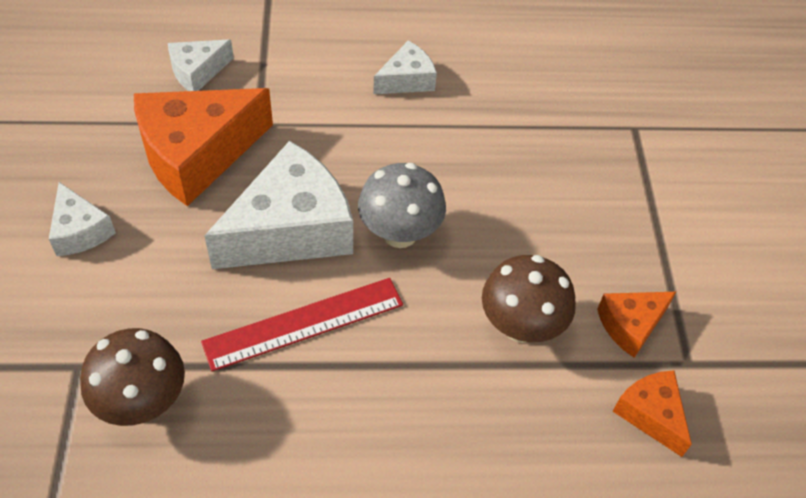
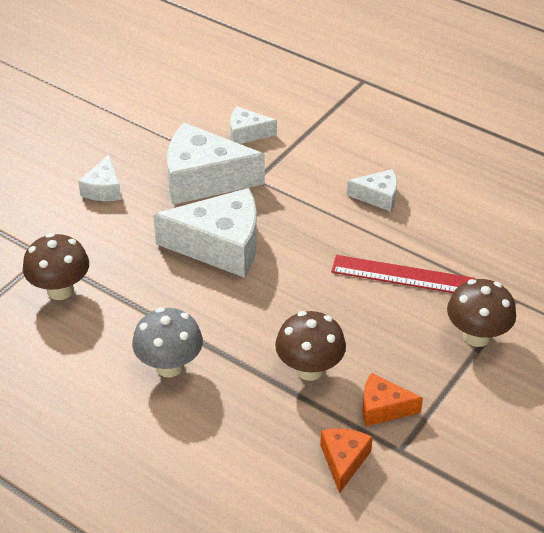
camera: 40 degrees right, 10 degrees down
orange cheese [134,88,273,206] -> white cheese [167,123,265,205]
red ruler [201,278,403,371] -> red ruler moved to [331,255,475,293]
grey mushroom [358,163,446,248] -> grey mushroom moved to [132,307,203,377]
none -> brown mushroom [447,279,516,347]

